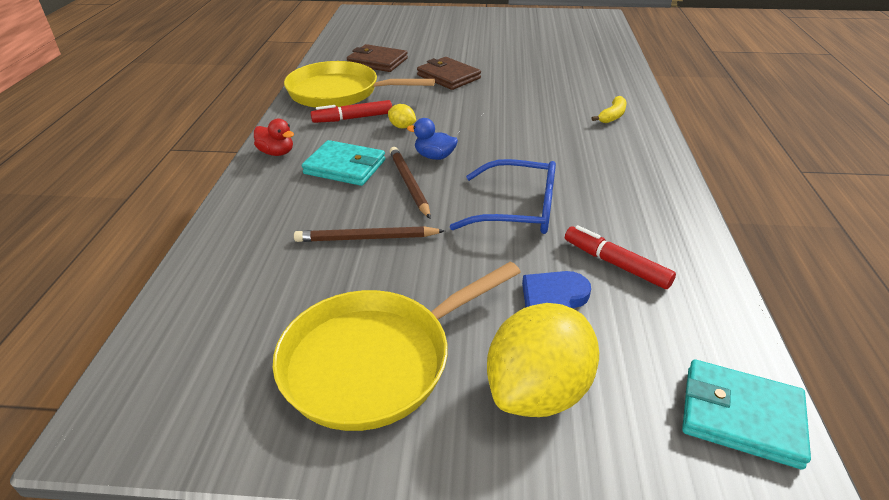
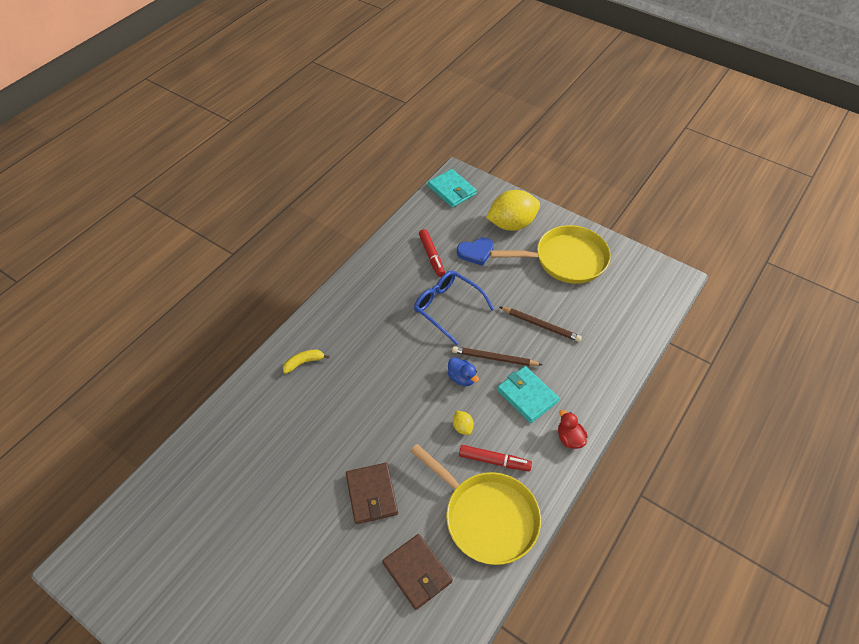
camera: 150 degrees left, 15 degrees up
brown pencil [389,147,431,219] -> brown pencil turned 90 degrees clockwise [452,346,542,366]

